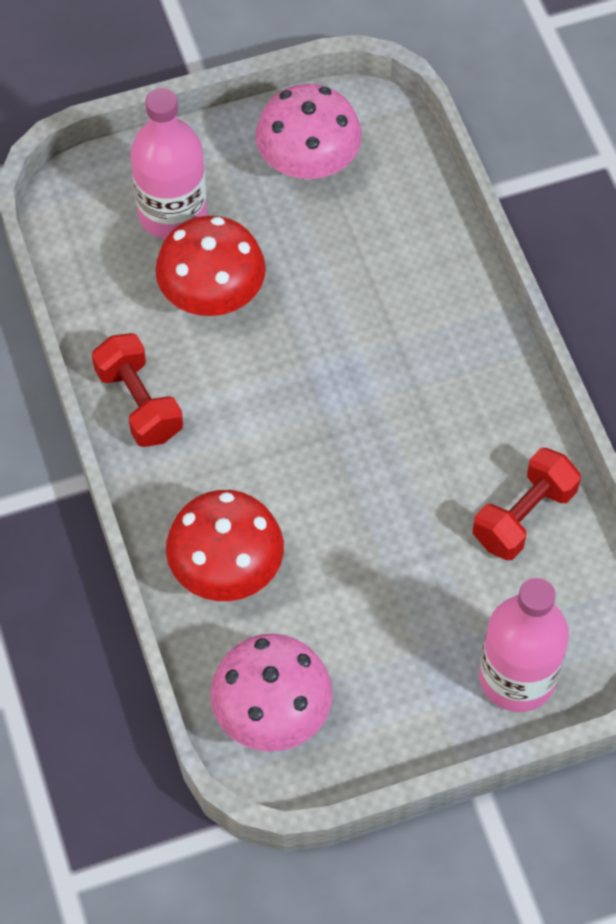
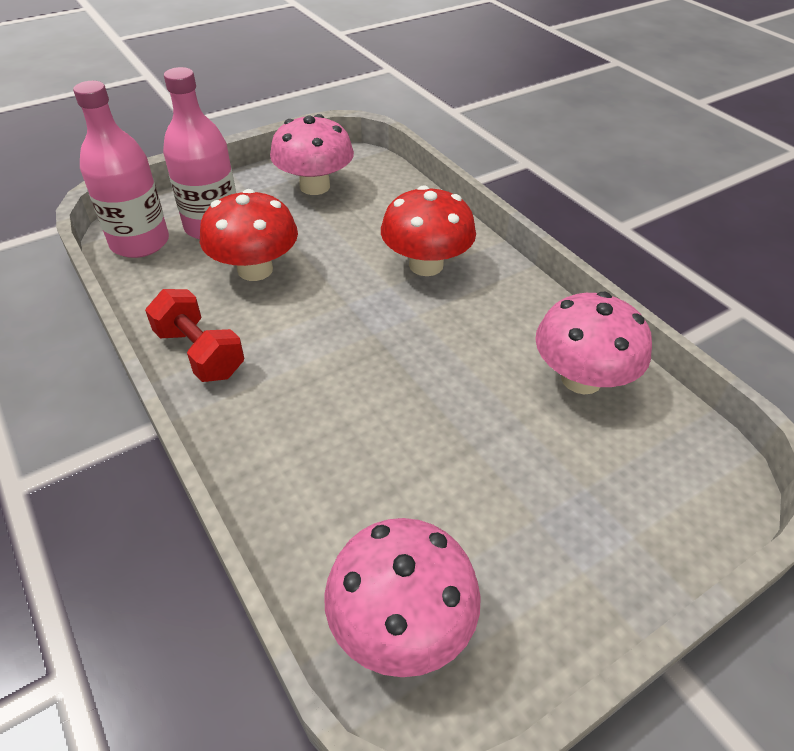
camera: 15 degrees left, 15 degrees down
red mushroom [166,490,284,601] -> red mushroom moved to [381,185,476,276]
red dumbbell [473,448,581,560] -> pink mushroom [535,292,652,394]
pink bottle [479,578,569,712] -> pink bottle moved to [73,81,169,258]

